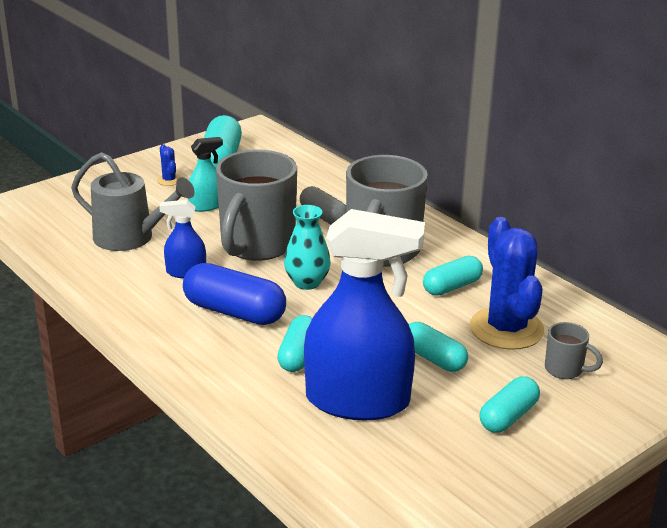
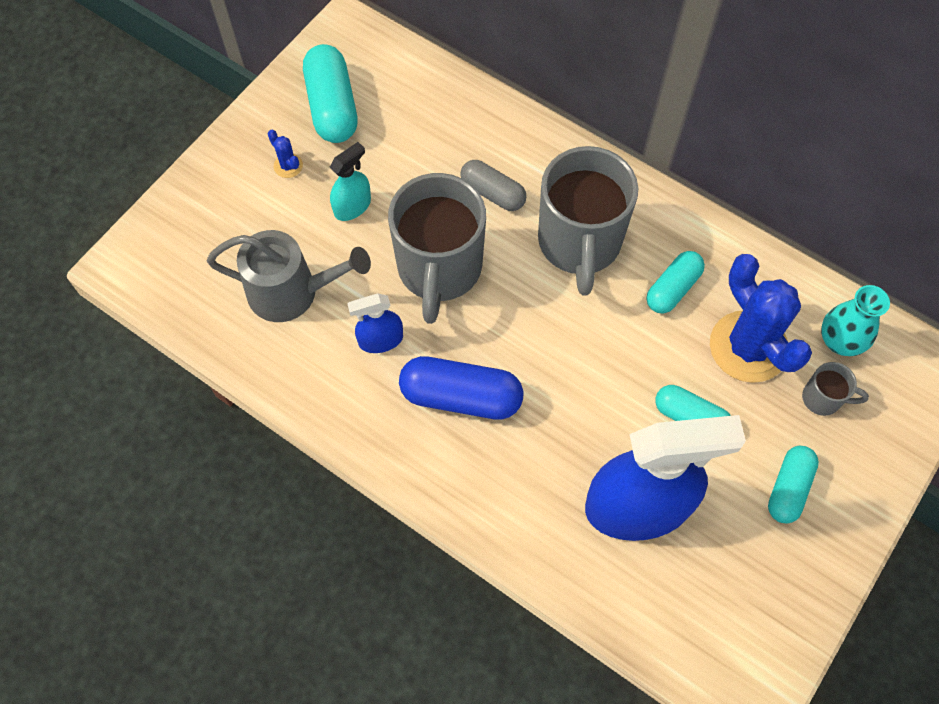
camera: 15 degrees left, 35 degrees up
turquoise capsule [277,315,312,372] -> none
turquoise vase [284,205,331,290] -> turquoise vase moved to [821,285,890,356]

